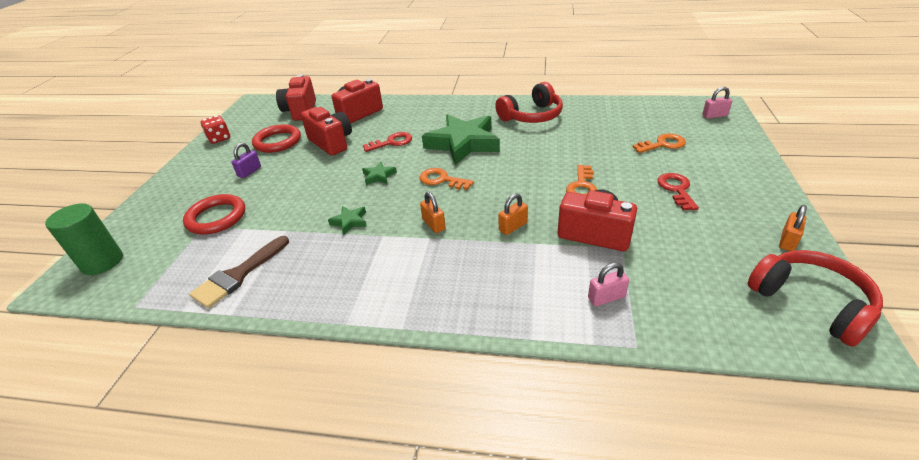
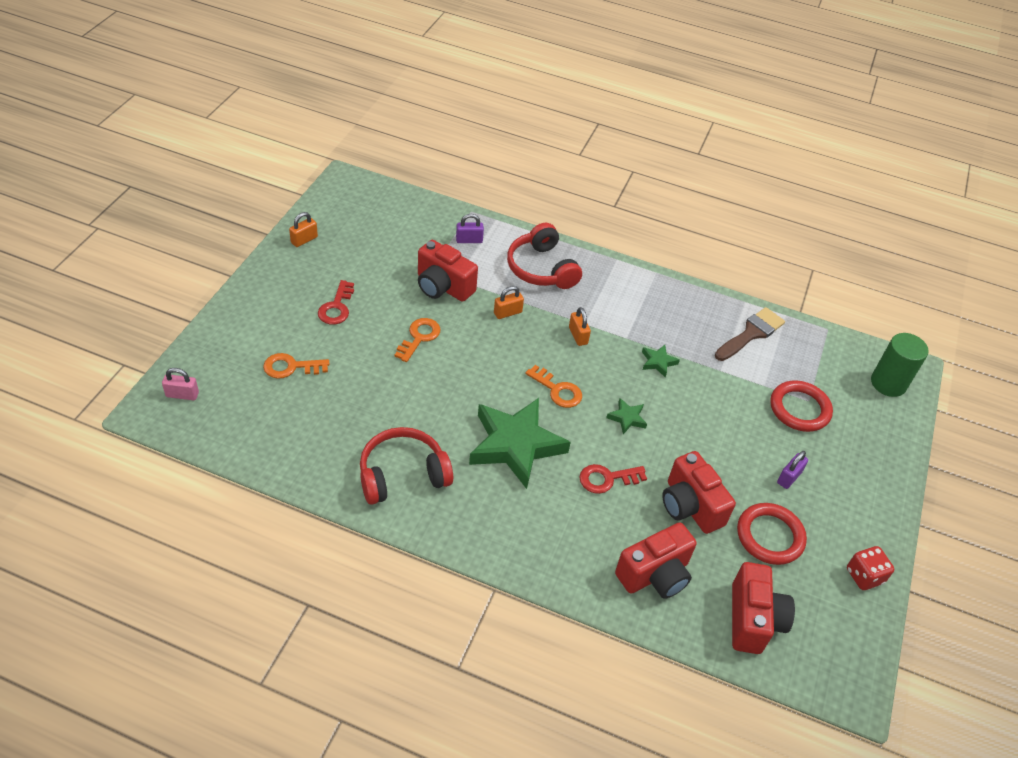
camera: 175 degrees left, 10 degrees up
pink padlock [588,262,629,306] -> purple padlock [456,214,484,243]
red headphones [748,250,883,347] -> red headphones moved to [507,223,582,289]

